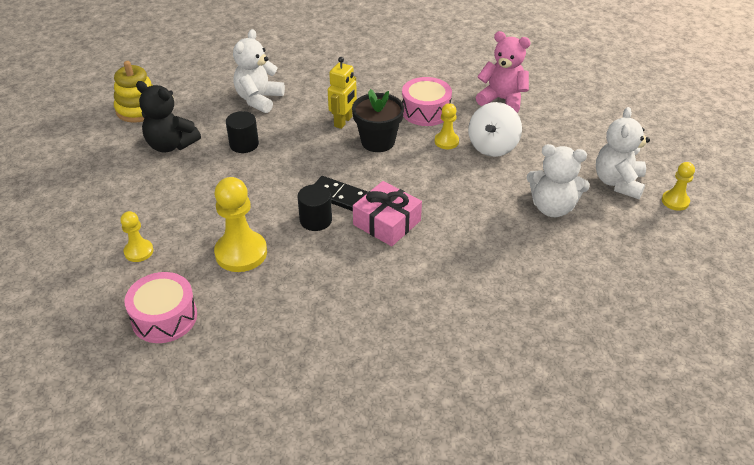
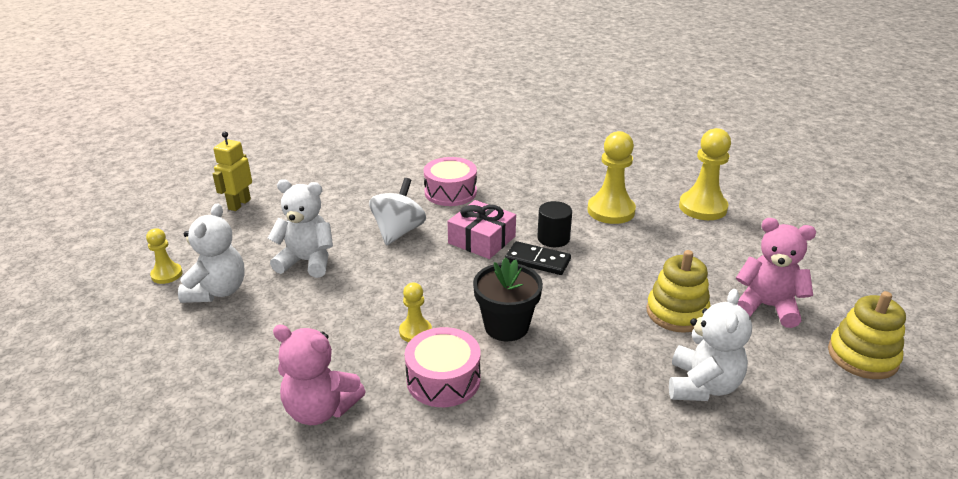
camera: 175 degrees right, 10 degrees down
yellow pawn [121,211,153,262] -> yellow pawn [679,128,731,220], size x1.82
pink drum [125,272,197,343] -> pink drum moved to [424,157,477,206]
black teddy bear [136,81,201,153] -> pink teddy bear [736,218,816,328]
black cylinder [226,111,259,153] -> yellow stacking toy [646,250,711,333]
yellow robot [328,57,357,129] -> yellow robot moved to [213,131,252,211]
white spinning top [468,102,522,157] -> white spinning top moved to [369,178,426,246]

